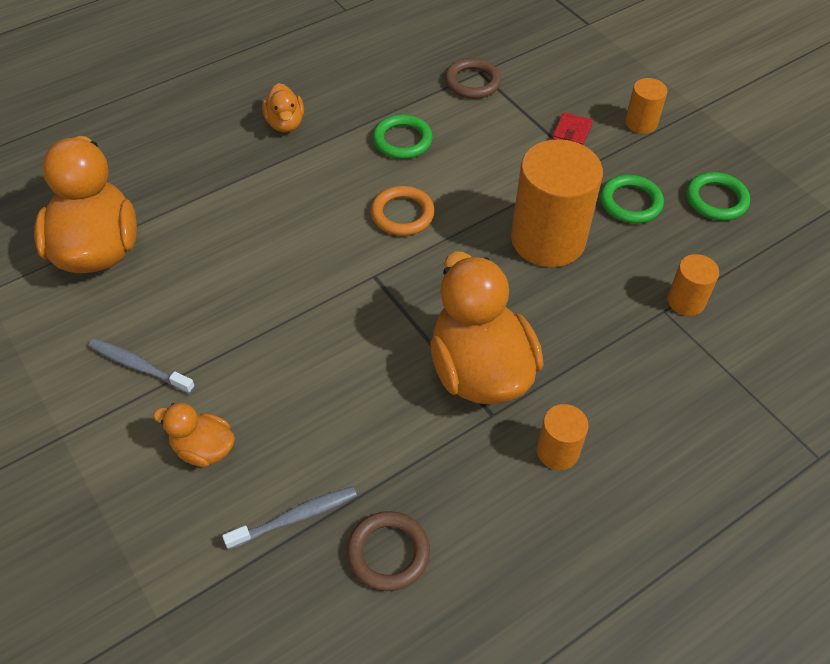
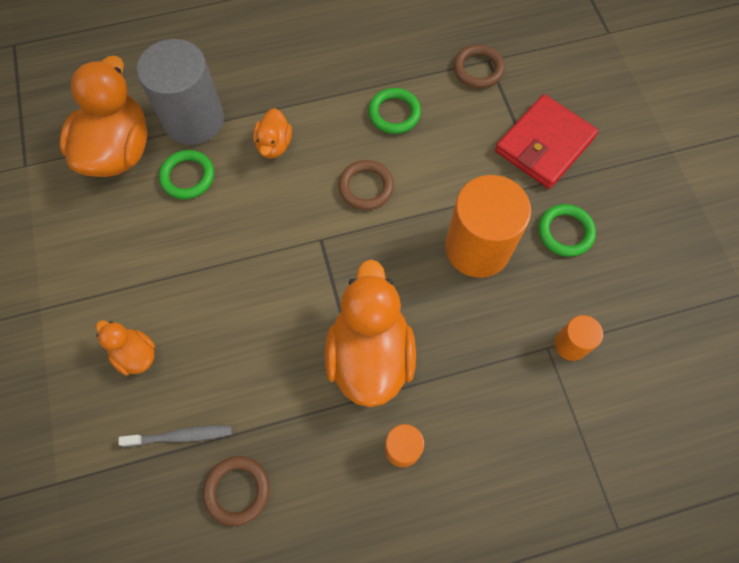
camera: 20 degrees right, 15 degrees up
grey toothbrush [88,339,195,394] -> none
orange duck [262,83,304,132] -> orange duck moved to [253,108,292,159]
orange ring [371,186,435,236] -> brown ring [339,160,394,210]
red wallet [552,112,593,145] -> red wallet [495,94,598,189], size x2.39
orange cylinder [625,78,668,134] -> none
green ring [686,172,750,221] -> green ring moved to [159,150,214,199]
none -> grey cylinder [137,39,224,145]

